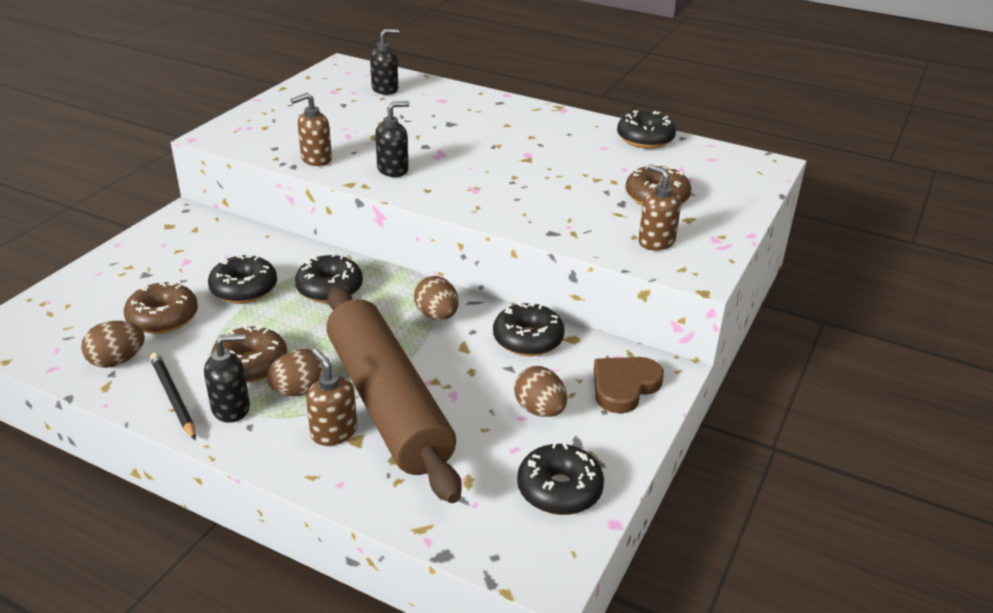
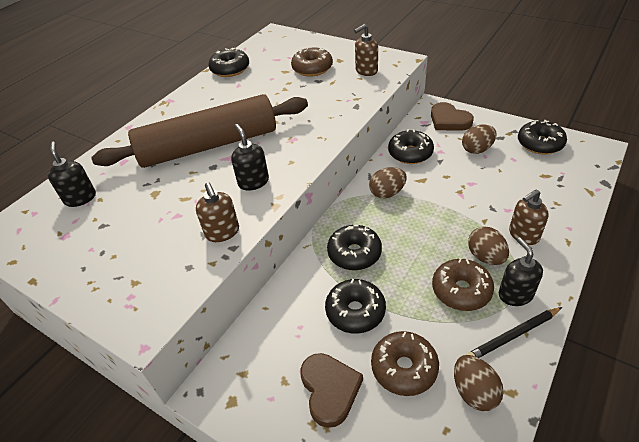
camera: 80 degrees left, 10 degrees up
brown rolling pin [326,287,461,503] -> brown rolling pin moved to [91,94,308,168]
none -> brown heart [300,353,363,428]

